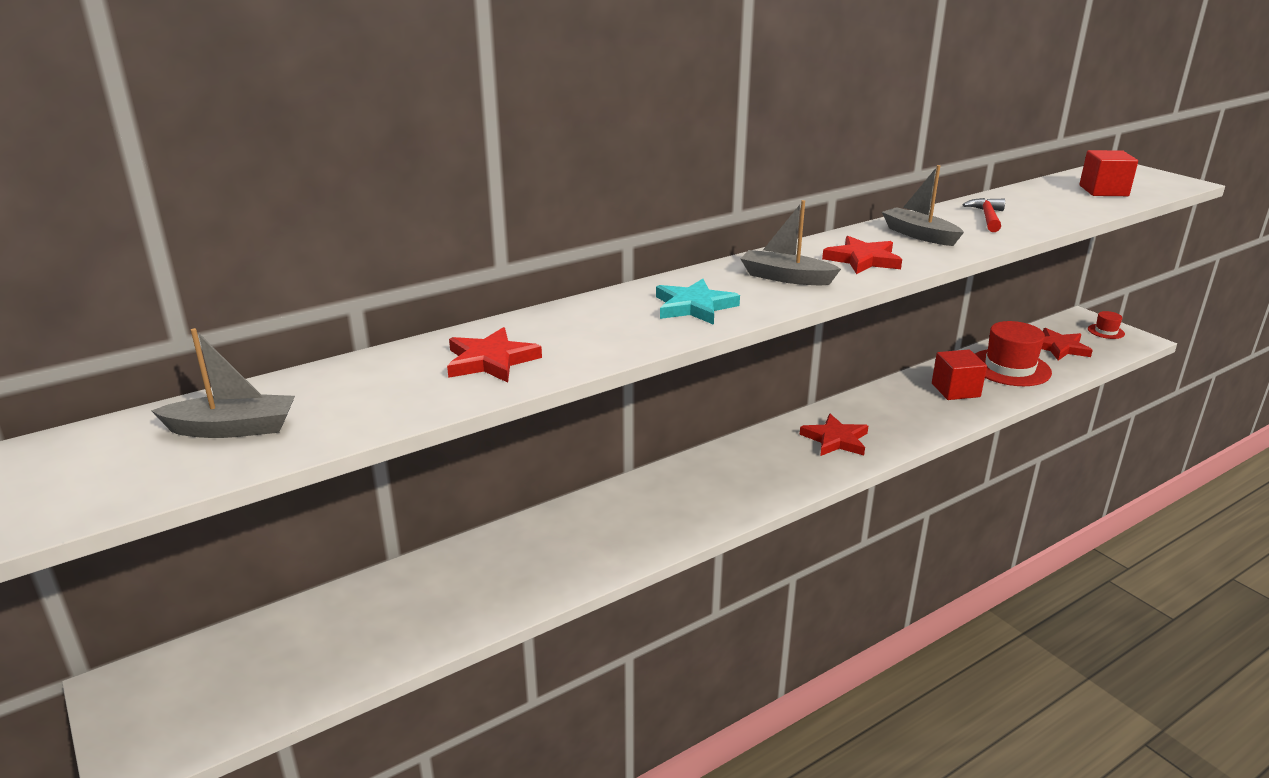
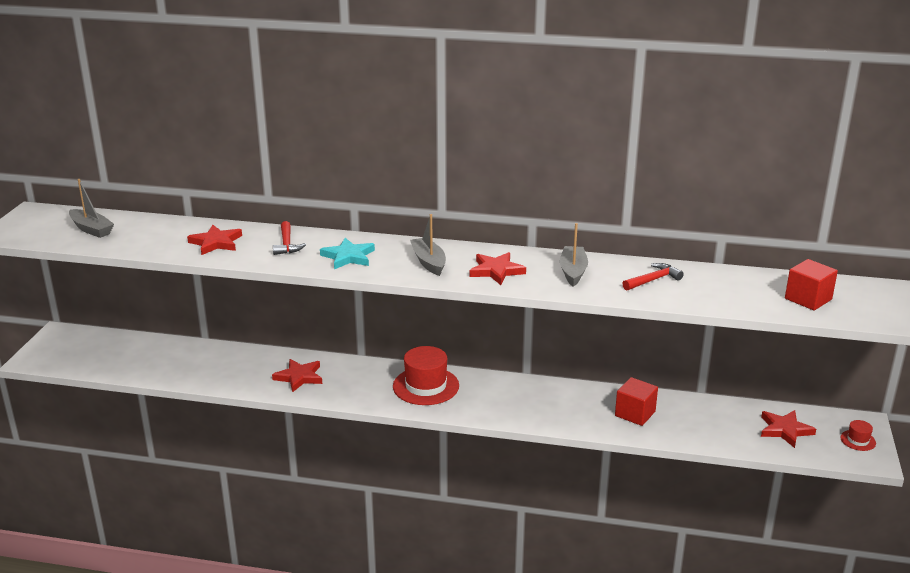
camera: 45 degrees right, 0 degrees up
red star [799,414,868,456] -> red star moved to [272,359,322,393]
red hat [975,321,1052,386] -> red hat moved to [393,346,459,405]
none -> red hammer [273,221,306,255]

